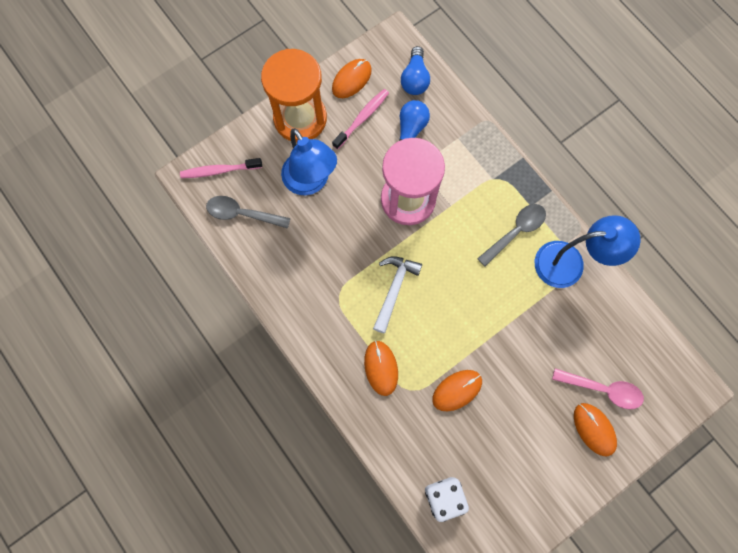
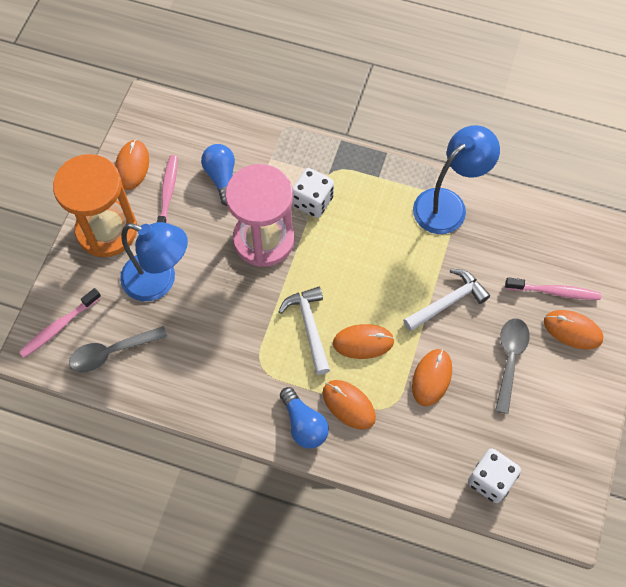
camera: 35 degrees left, 10 degrees down
blue light bulb [401,46,430,95] -> blue light bulb moved to [280,387,329,448]
grey spoon [477,204,546,266] -> grey spoon moved to [495,318,530,414]
pink spoon [552,368,644,409] -> pink toothbrush [505,277,601,300]
none -> white dice [292,168,334,218]
none -> orange mouse [333,324,395,359]
none -> white hammer [403,269,490,331]

